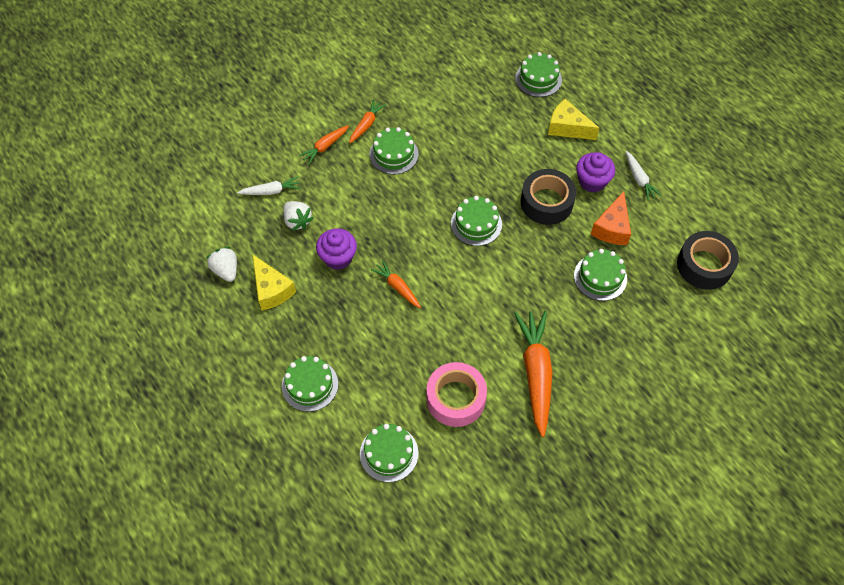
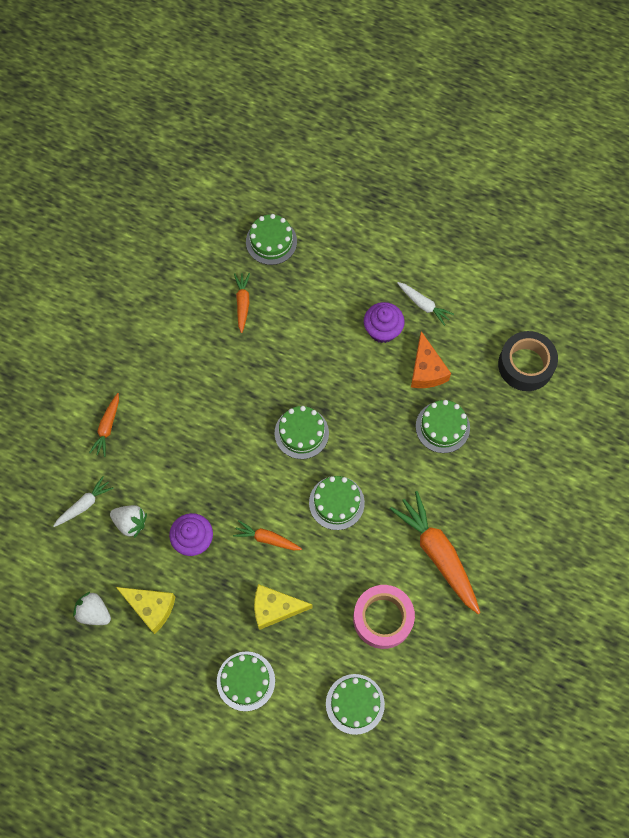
camera: 30 degrees left, 10 degrees up
orange carrot [349,99,386,143] -> orange carrot moved to [234,273,250,333]
green cake [369,127,419,174] -> green cake moved to [309,476,365,530]
black tape [521,169,576,225] -> none
yellow cheese [548,99,599,140] -> yellow cheese moved to [254,584,313,630]

